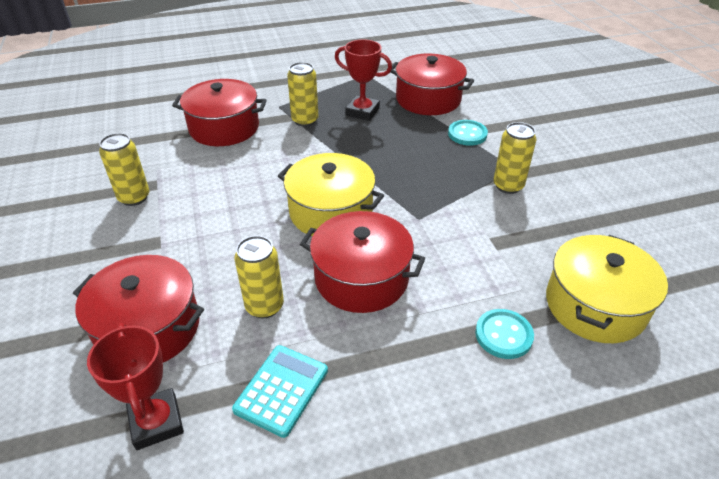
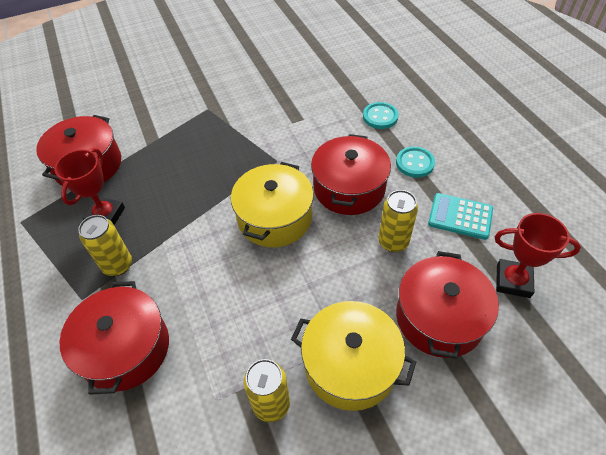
camera: 95 degrees left, 10 degrees up
red trophy [87,323,184,450] -> red trophy turned 45 degrees clockwise [495,213,581,298]
turquoise button [448,120,488,146] -> turquoise button moved to [396,147,435,178]
yellow can [493,122,536,194] -> none
yellow pot [546,235,668,343] -> yellow pot moved to [291,301,416,411]

